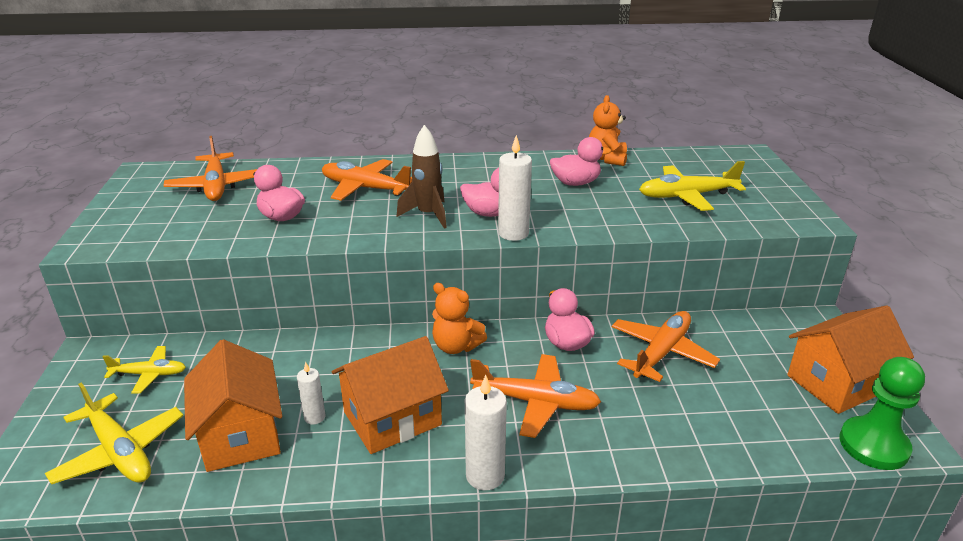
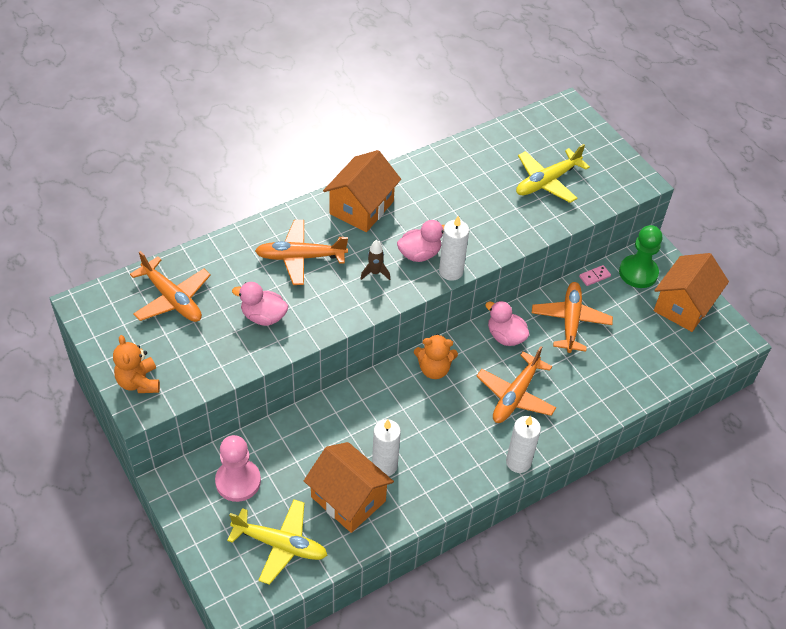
camera: 30 degrees left, 20 degrees up
yellow plane [103,346,186,393] -> pink pawn [215,435,261,502]
white candle [297,362,326,425] -> white candle [372,419,401,476], size x1.68
orange house [332,336,449,454] -> orange house moved to [323,150,401,232]
brown rocket [397,125,447,229] -> brown rocket [360,240,390,280], size x0.64
orange plane [470,354,601,438] -> orange plane turned 135 degrees clockwise [476,346,556,423]
pink duck [550,137,611,186] -> none
orange teddy bear [589,95,627,166] -> orange teddy bear moved to [113,335,160,393]
green pawn [839,357,925,470] -> green pawn moved to [619,225,662,288]
none -> pink domino [579,265,611,286]

